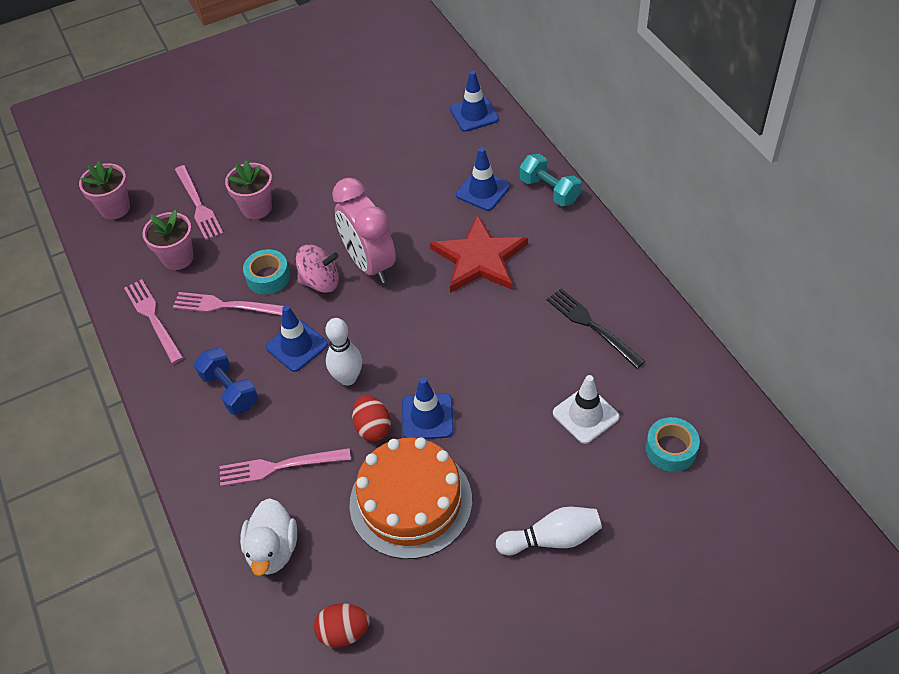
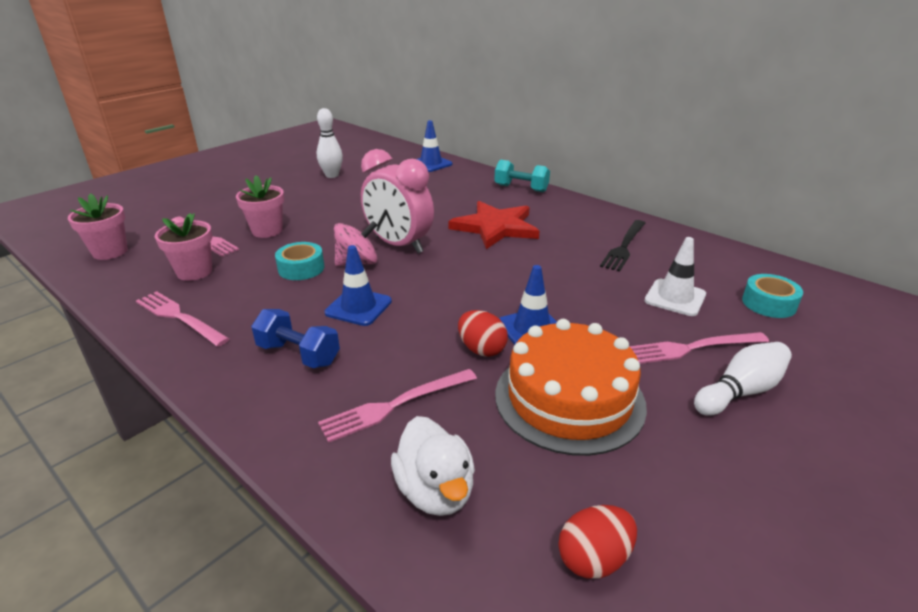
camera: 25 degrees left, 20 degrees down
pink fork [173,292,283,315] -> pink fork moved to [629,332,769,364]
white bowling pin [325,318,362,386] -> white bowling pin moved to [317,108,343,178]
blue traffic cone [456,147,510,211] -> none
black fork [547,289,646,369] -> black fork turned 90 degrees counterclockwise [600,220,645,272]

